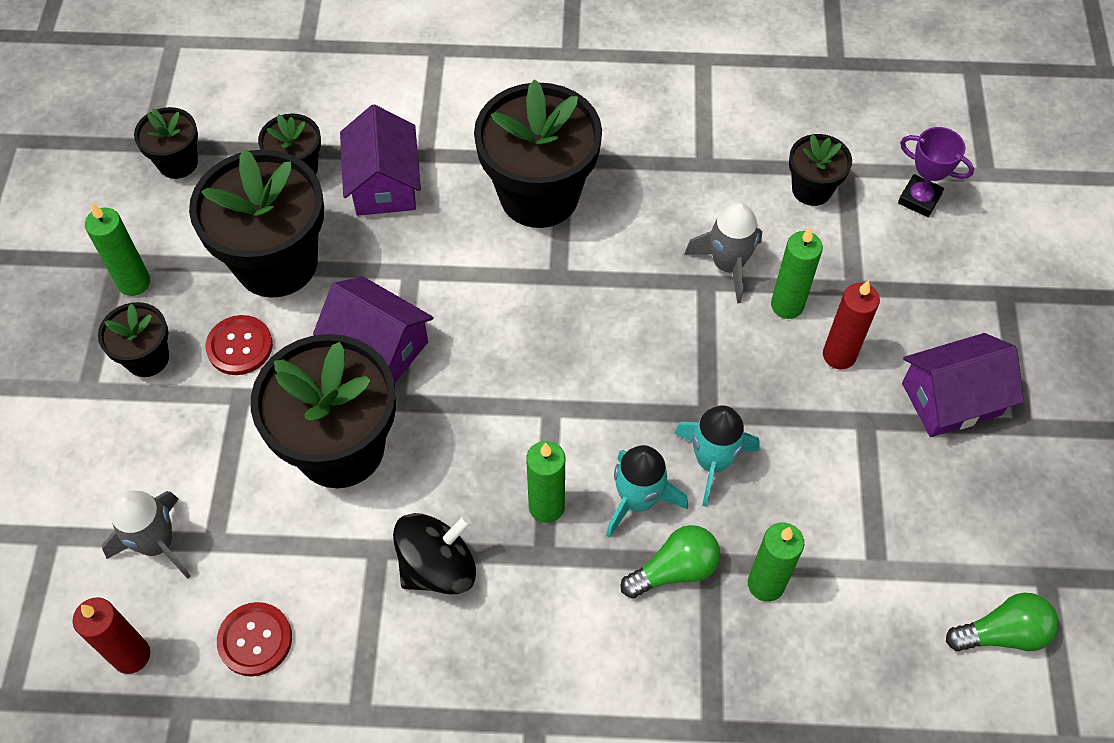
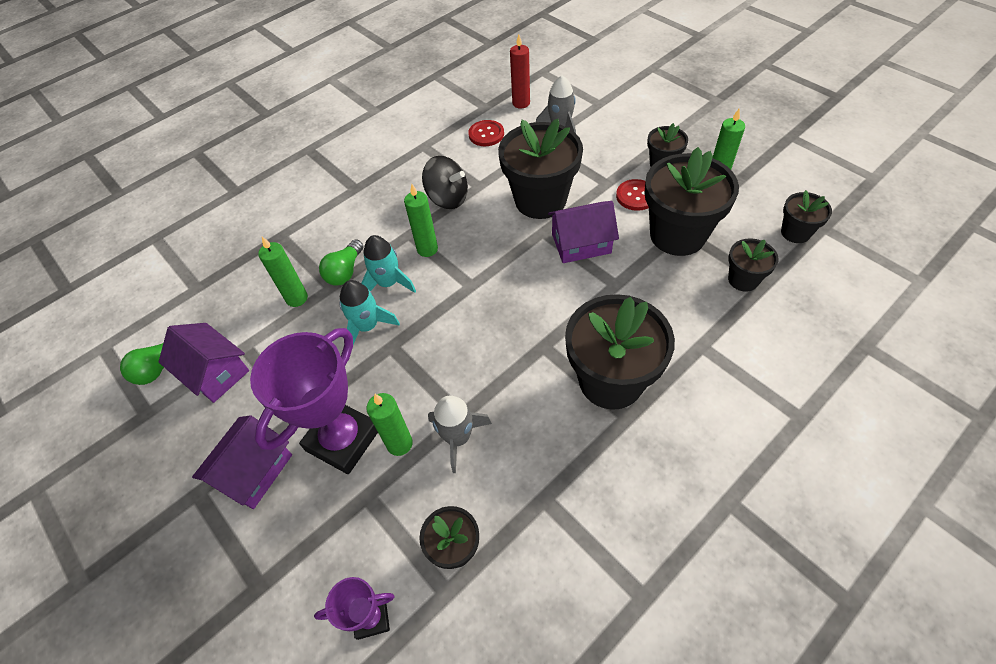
camera: 140 degrees right, 5 degrees down
purple house [340,105,421,216] -> purple house moved to [159,323,249,403]
black spinning top [393,513,476,594] -> black spinning top turned 75 degrees counterclockwise [422,156,468,209]
red candle [823,280,880,369] -> purple trophy [250,328,378,474]

